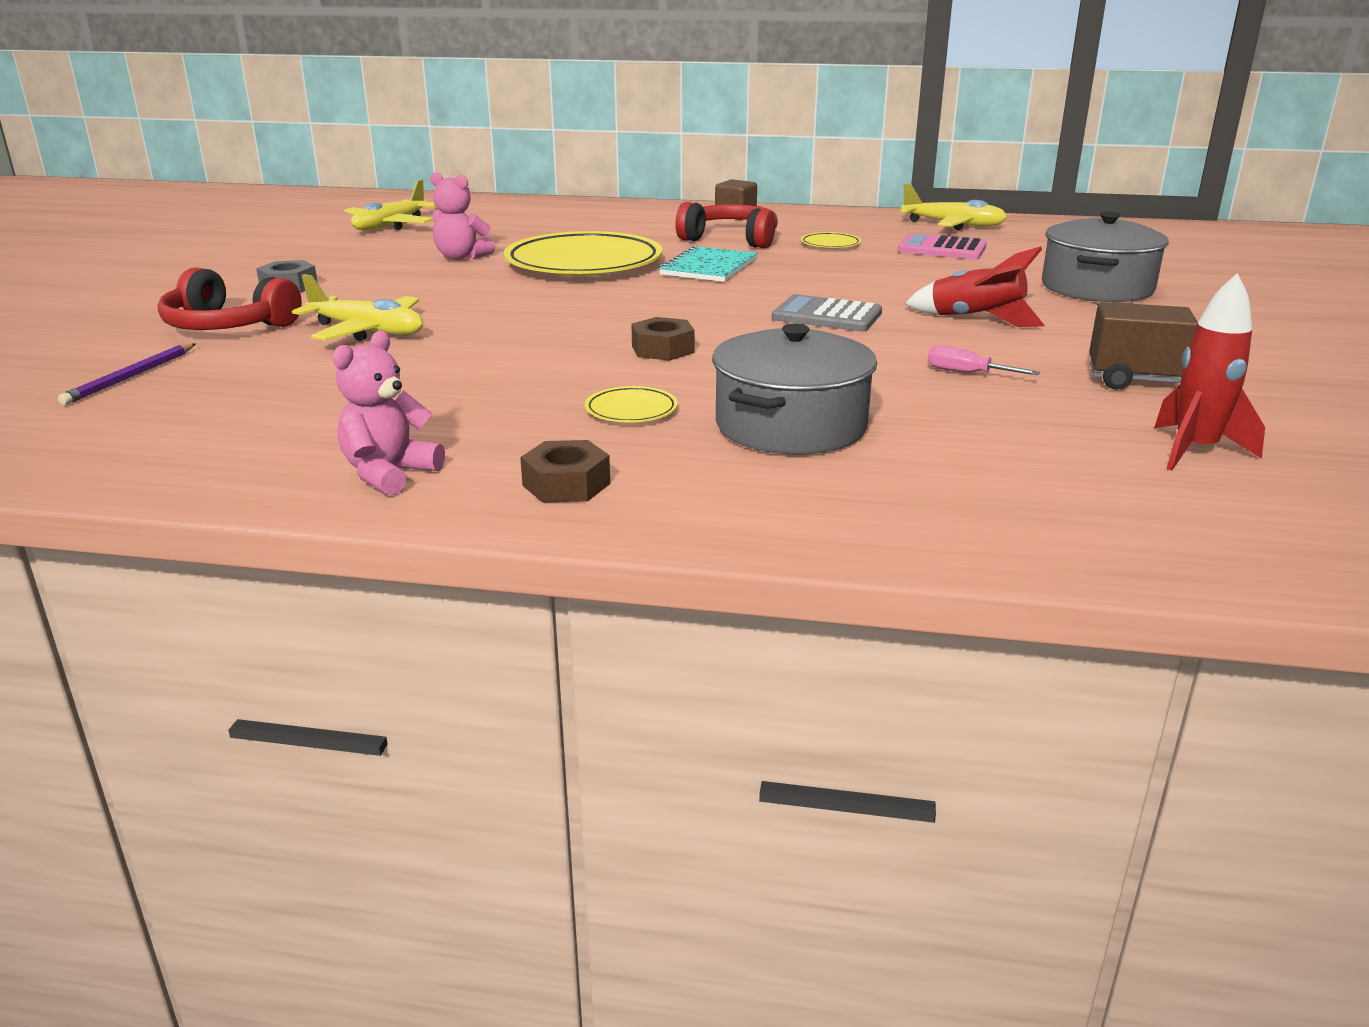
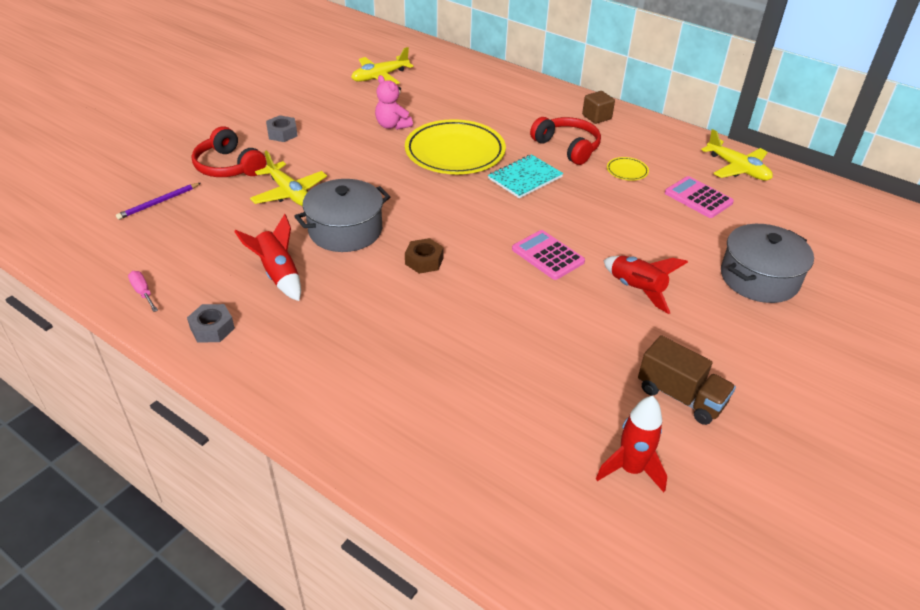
camera: 25 degrees right, 15 degrees up
pink teddy bear [332,331,445,495] -> grey nut [187,304,235,342]
brown nut [520,440,610,503] -> none
yellow plate [585,386,678,422] -> none
grey pot [712,324,877,455] -> grey pot moved to [294,179,391,252]
grey calculator [772,294,882,332] -> pink calculator [512,230,585,280]
pink screwdriver [928,345,1040,375] -> pink screwdriver moved to [128,271,158,312]
none -> red rocket [234,214,301,301]

